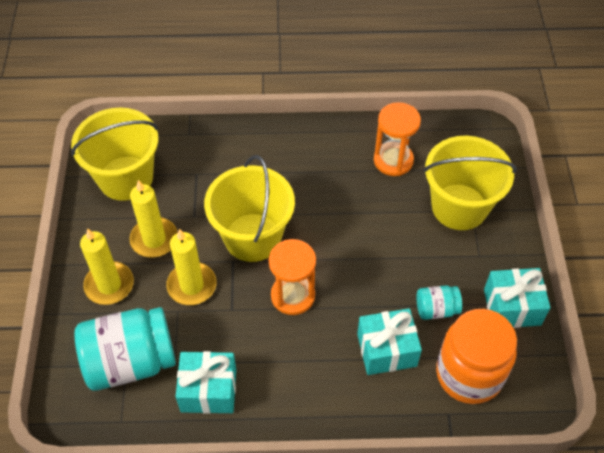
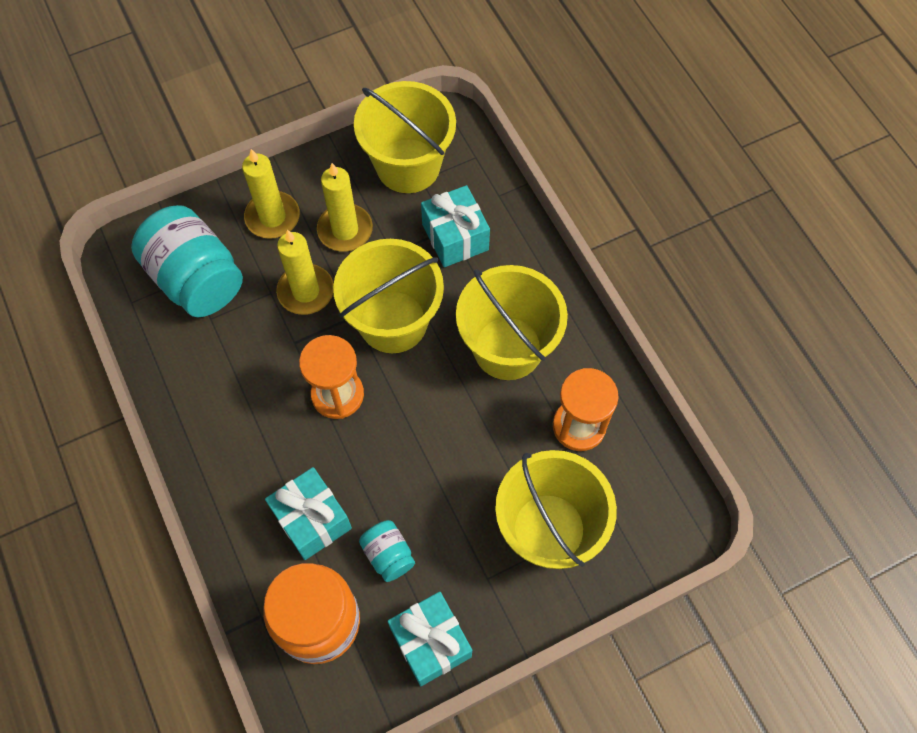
camera: 65 degrees right, 10 degrees up
turquoise gift [176,351,236,414] -> turquoise gift moved to [421,185,490,267]
none -> yellow bucket [456,265,568,380]

